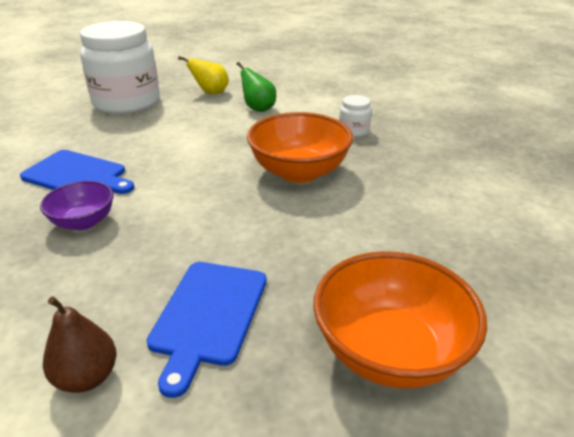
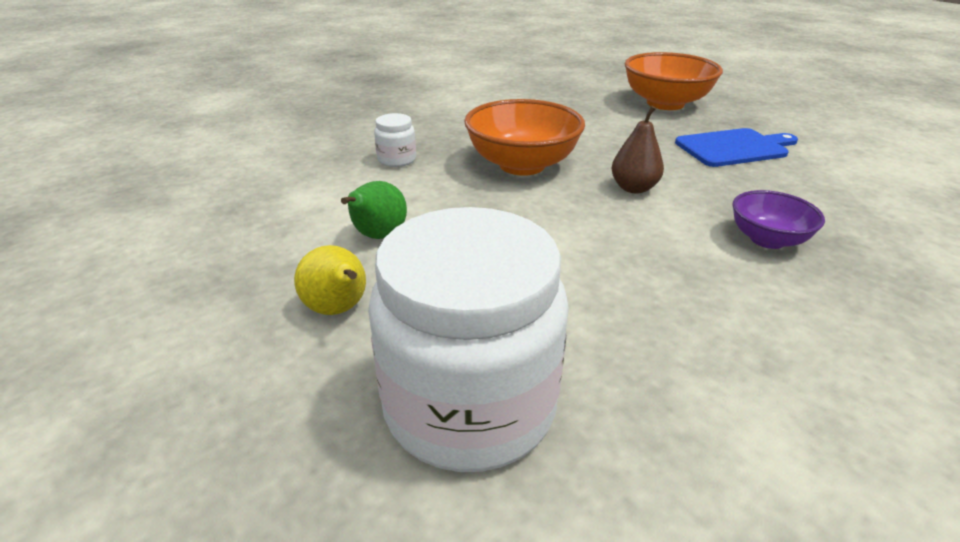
camera: 120 degrees left, 0 degrees up
blue cutting board [20,150,134,194] -> none
brown pear [43,296,117,393] -> brown pear moved to [611,106,664,194]

